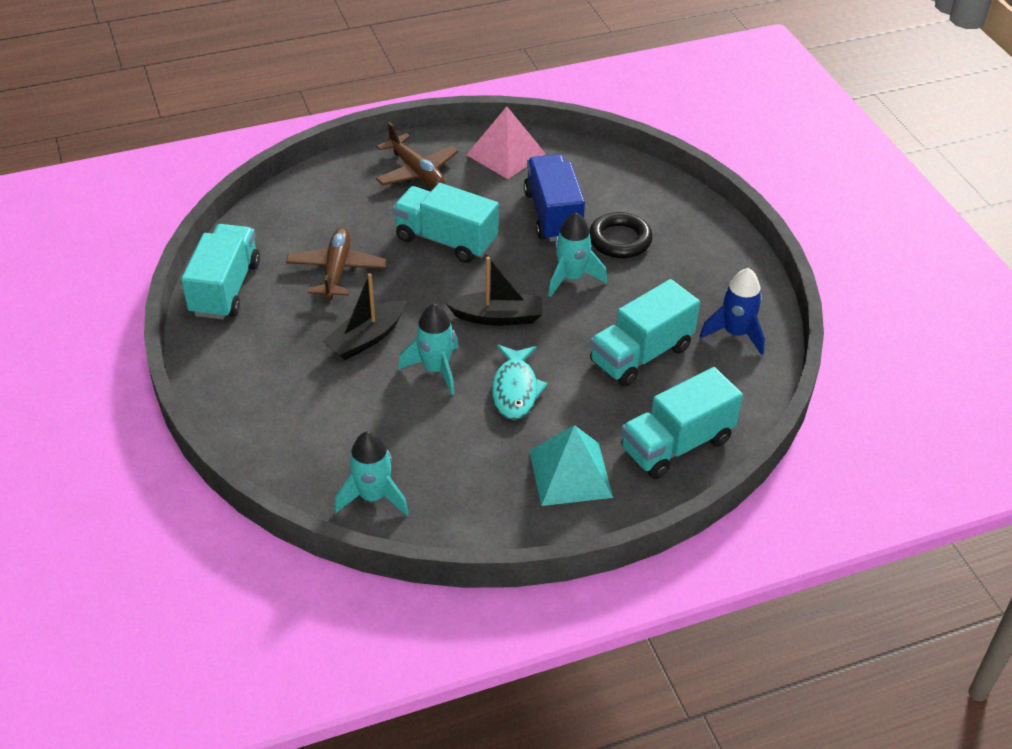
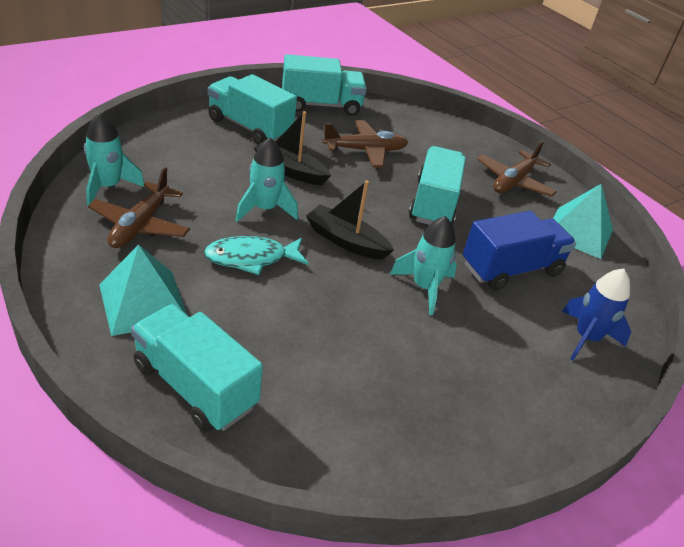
camera: 70 degrees right, 5 degrees down
black boat [446,257,542,325] -> black boat turned 135 degrees clockwise [306,180,394,260]
pink pyramid [466,107,546,179] -> turquoise pyramid [553,184,613,259]
black ring [589,212,653,258] -> none
turquoise truck [590,279,700,387] -> turquoise truck moved to [208,74,297,145]
blue rocket [700,268,765,355] -> blue rocket moved to [562,269,631,361]
none -> brown plane [88,167,190,248]

